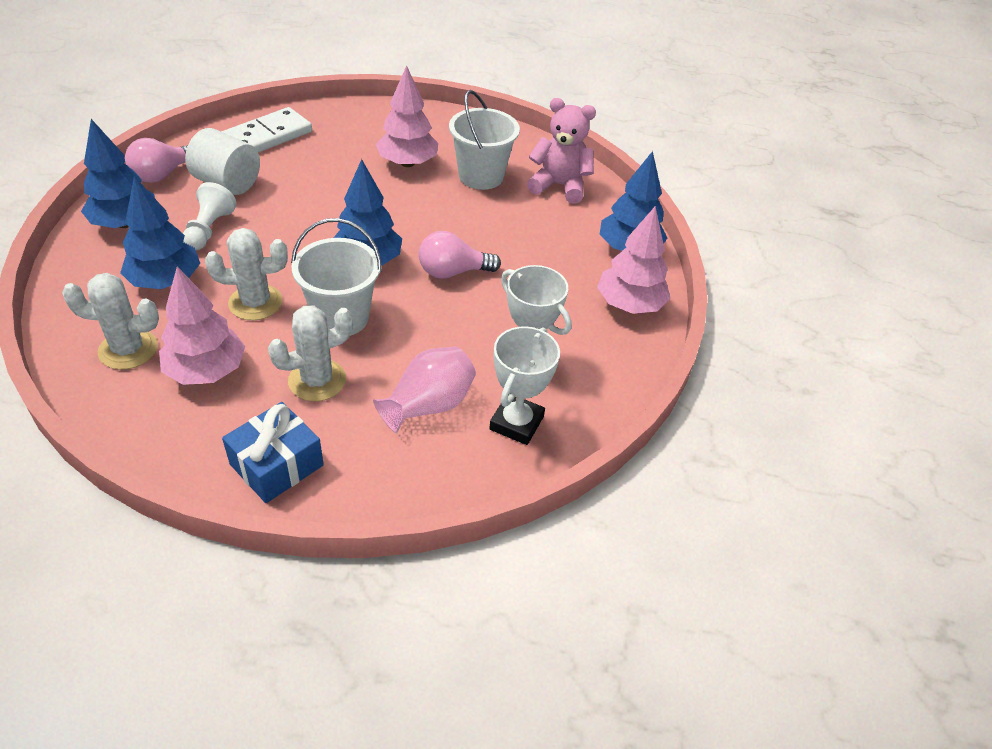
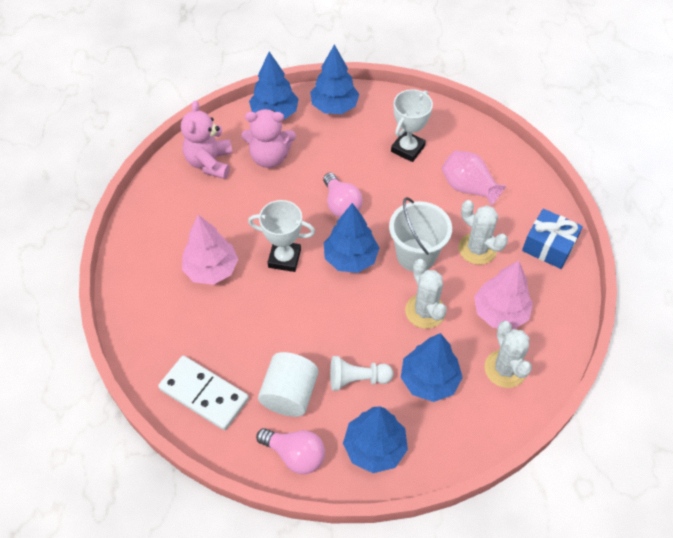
camera: 100 degrees left, 10 degrees up
white bucket [449,90,520,190] -> none
white trophy [489,326,560,445] -> white trophy moved to [248,200,315,272]
pink tree [597,206,670,314] -> blue tree [310,44,359,114]
none -> pink teddy bear [242,109,296,168]

